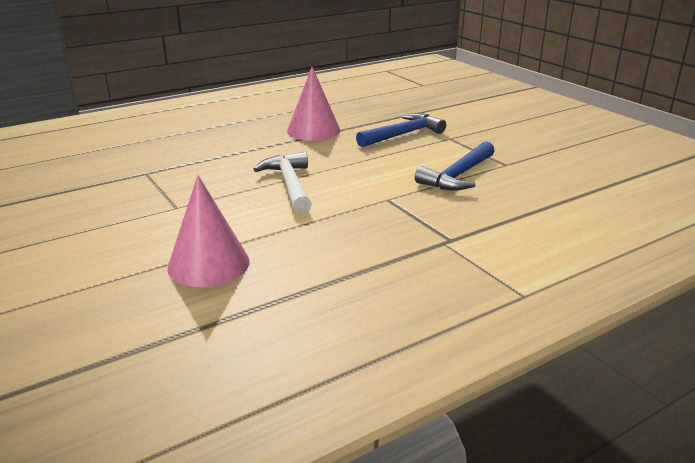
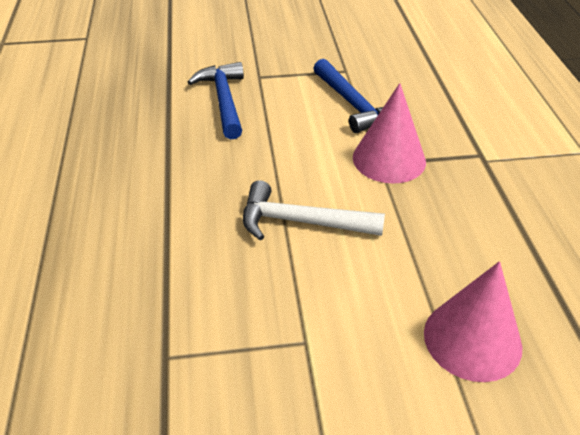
camera: 65 degrees left, 15 degrees up
pink cone [287,67,340,141] -> pink cone moved to [353,83,426,183]

